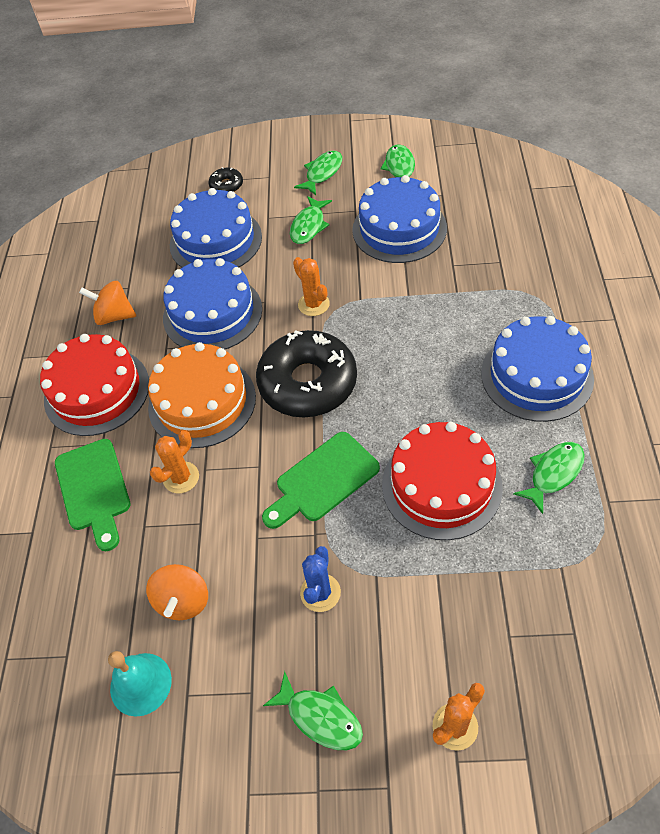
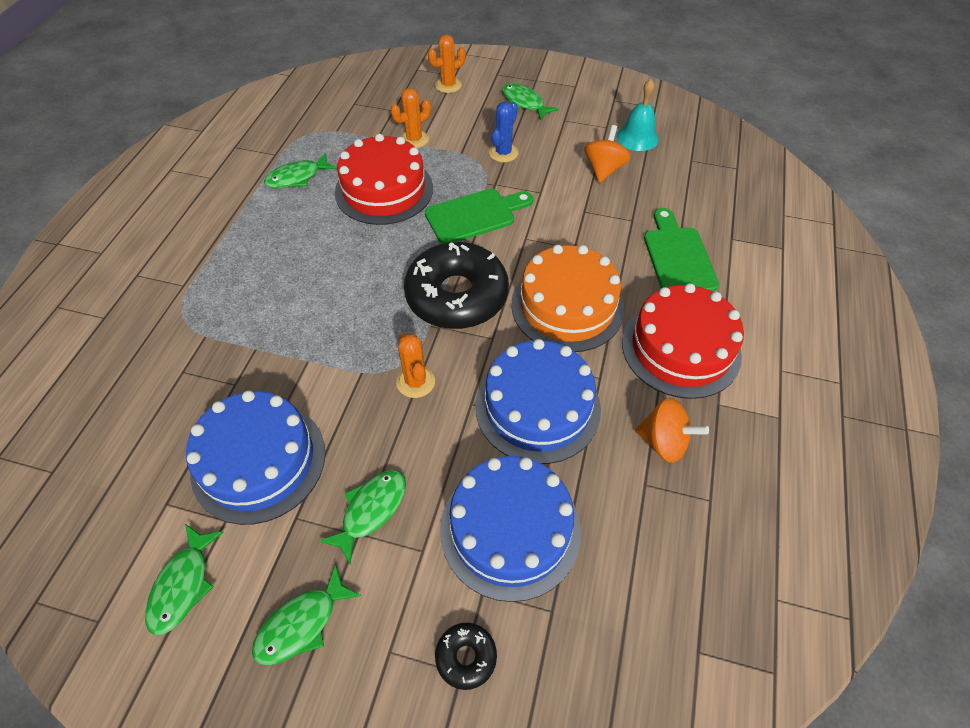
camera: 170 degrees left, 0 degrees up
orange cactus [150,430,199,493] -> orange cactus moved to [391,88,431,148]
blue cake [481,316,594,422] -> none

